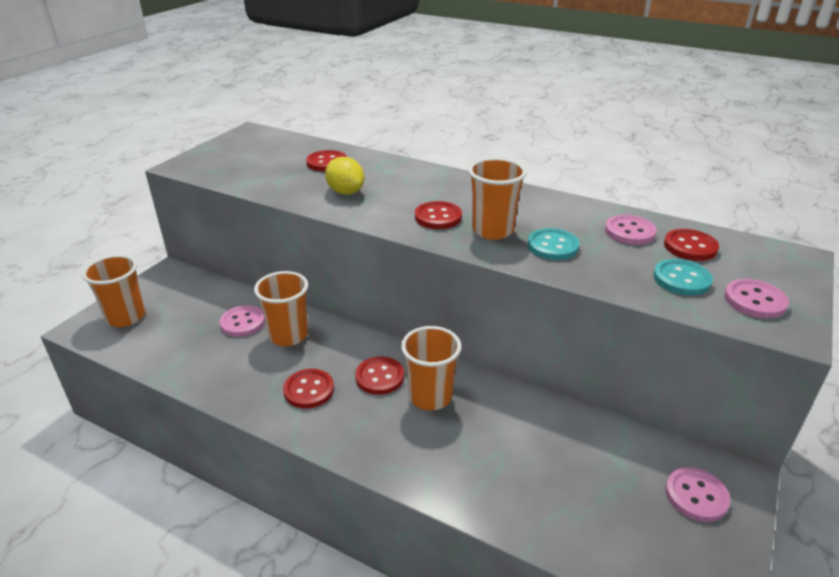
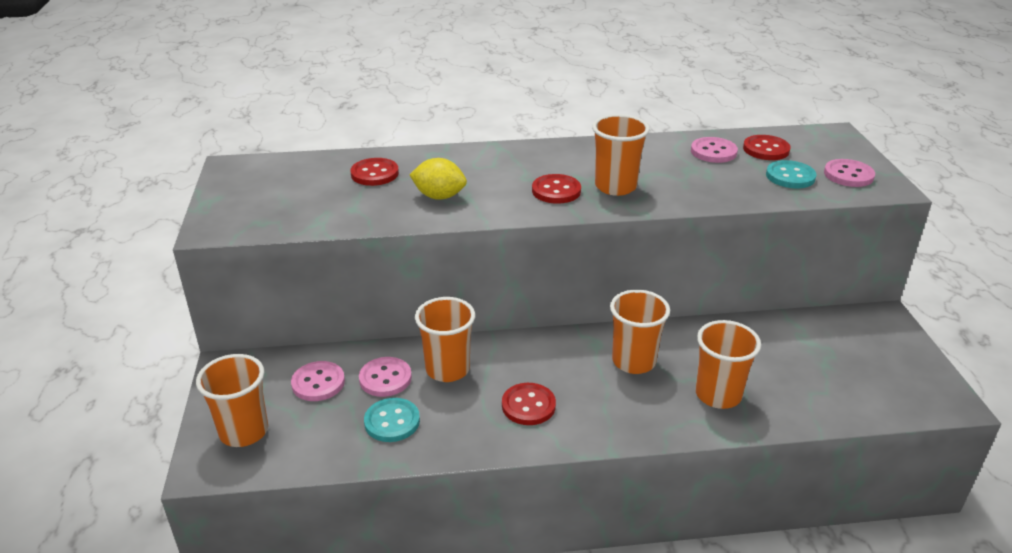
camera: 35 degrees left, 0 degrees up
red button [355,357,404,395] -> none
turquoise button [527,228,579,260] -> turquoise button moved to [364,398,420,442]
pink button [665,467,730,522] -> pink button moved to [291,361,345,401]
none -> orange cup [695,320,761,409]

